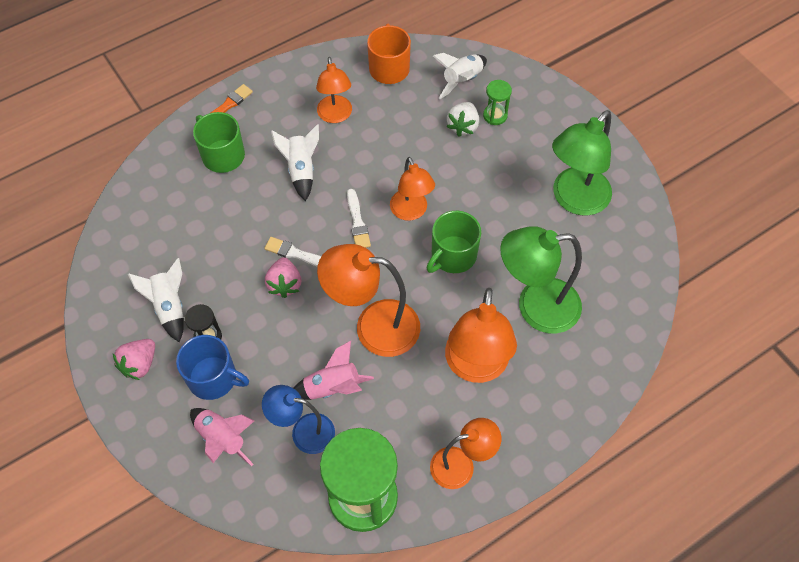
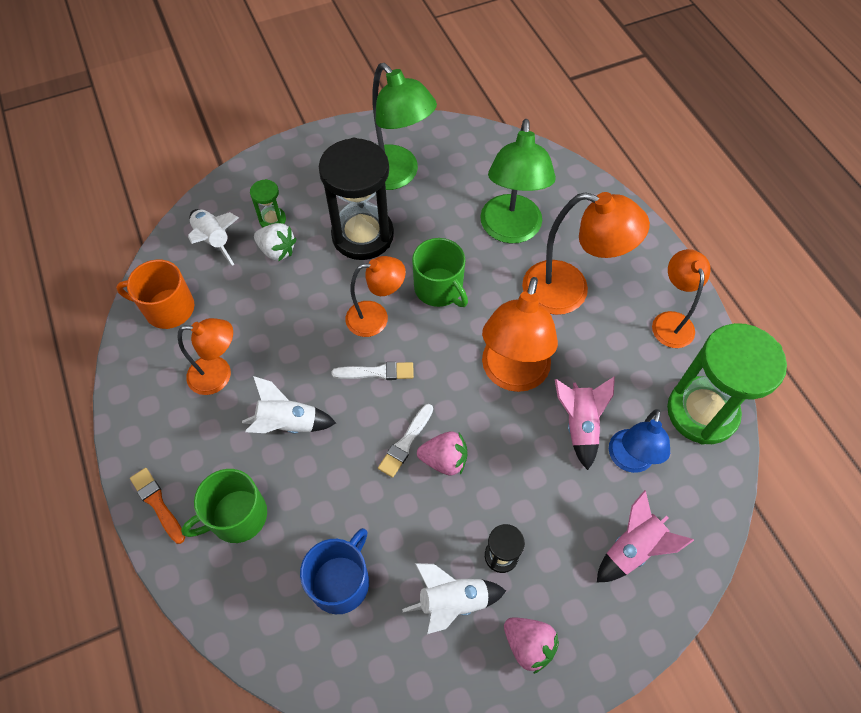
camera: 80 degrees left, 0 degrees up
blue mug [176,335,249,400] -> blue mug moved to [300,528,369,614]
none -> black hourglass [319,138,394,260]

